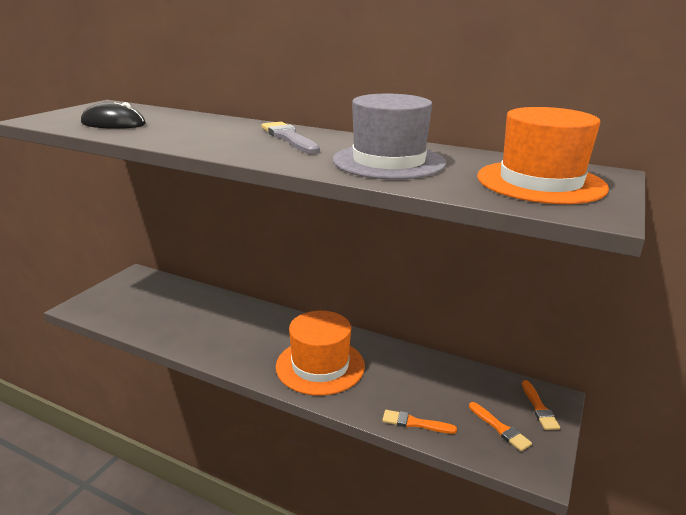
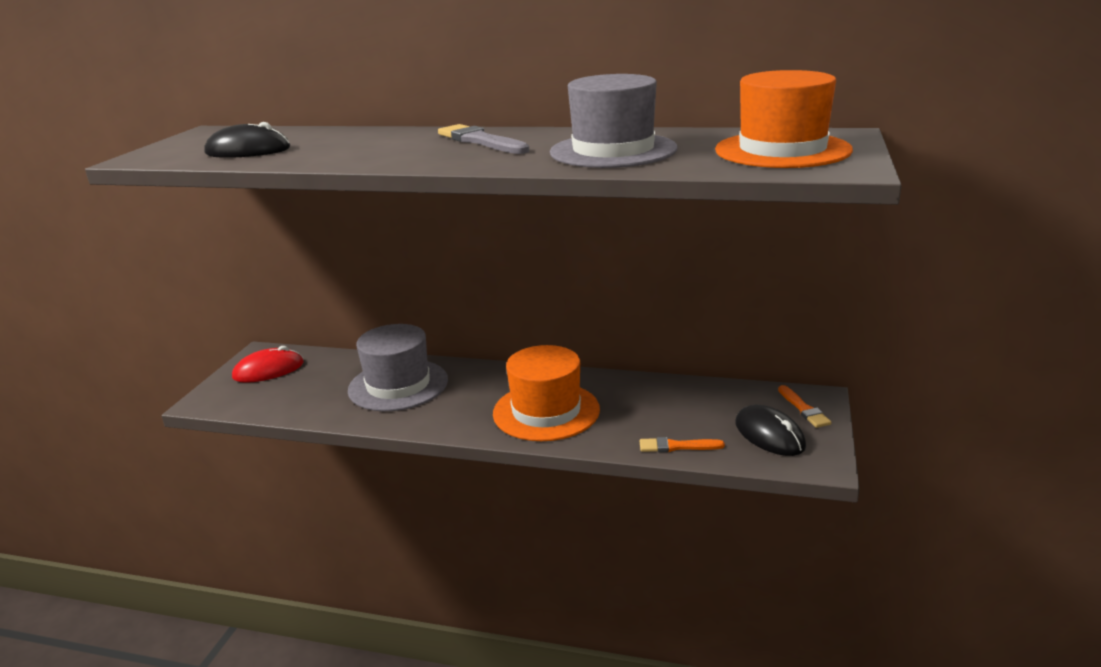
camera: 10 degrees left, 0 degrees up
orange brush [469,402,532,451] -> black mouse [735,405,806,456]
none -> red mouse [232,346,304,383]
none -> grey hat [348,324,448,411]

